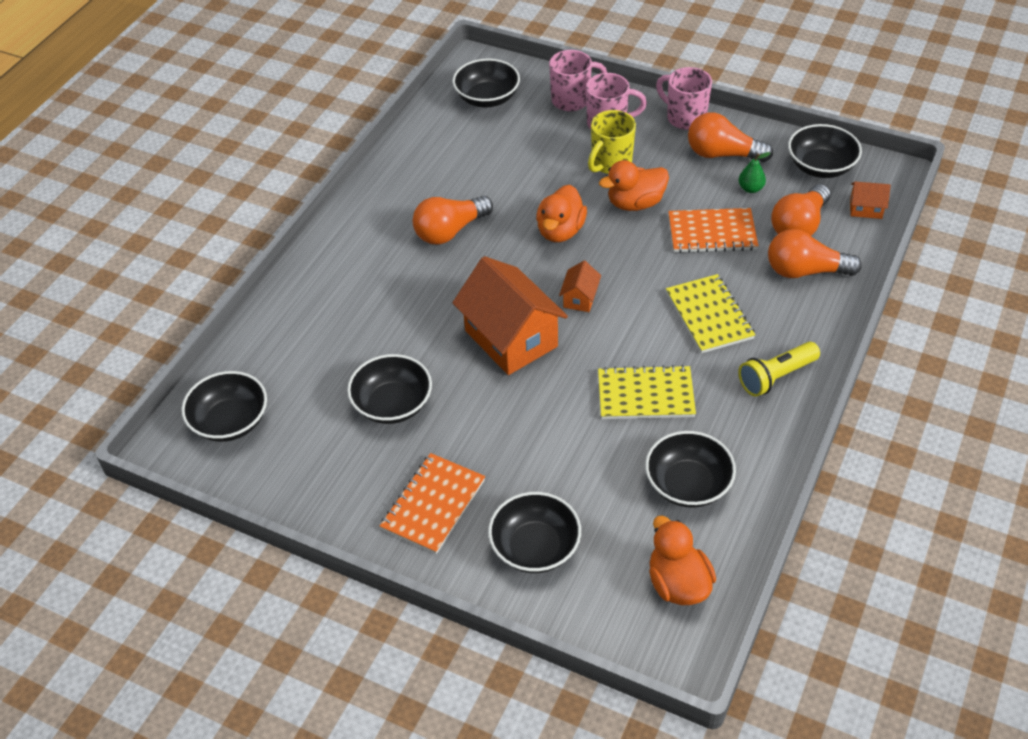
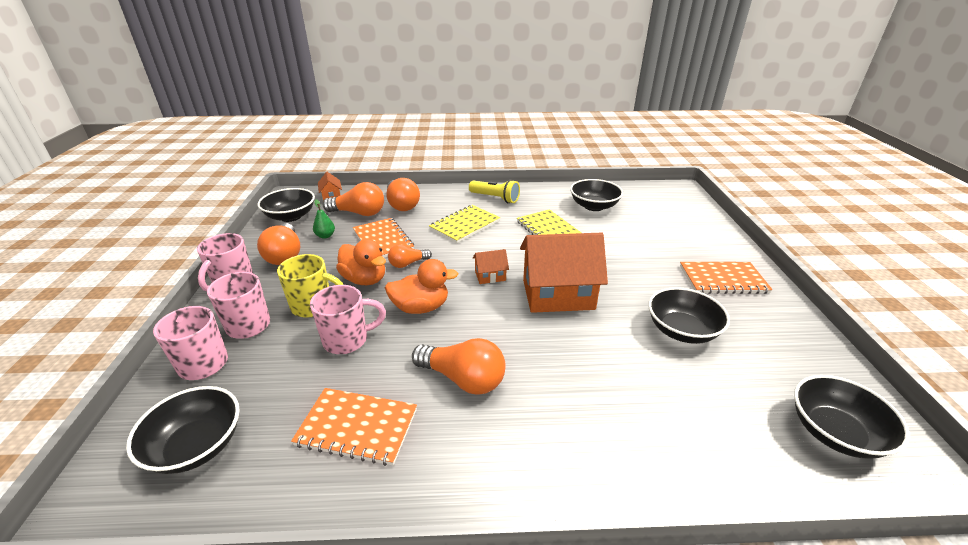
camera: 120 degrees left, 15 degrees down
orange house [452,256,568,375] -> orange house turned 60 degrees clockwise [520,233,608,313]
black bowl [488,492,581,573] -> none
orange duck [649,516,716,605] -> none
none -> orange notebook [291,388,417,466]
none -> pink mug [310,285,386,354]
none -> orange light bulb [388,244,432,268]

